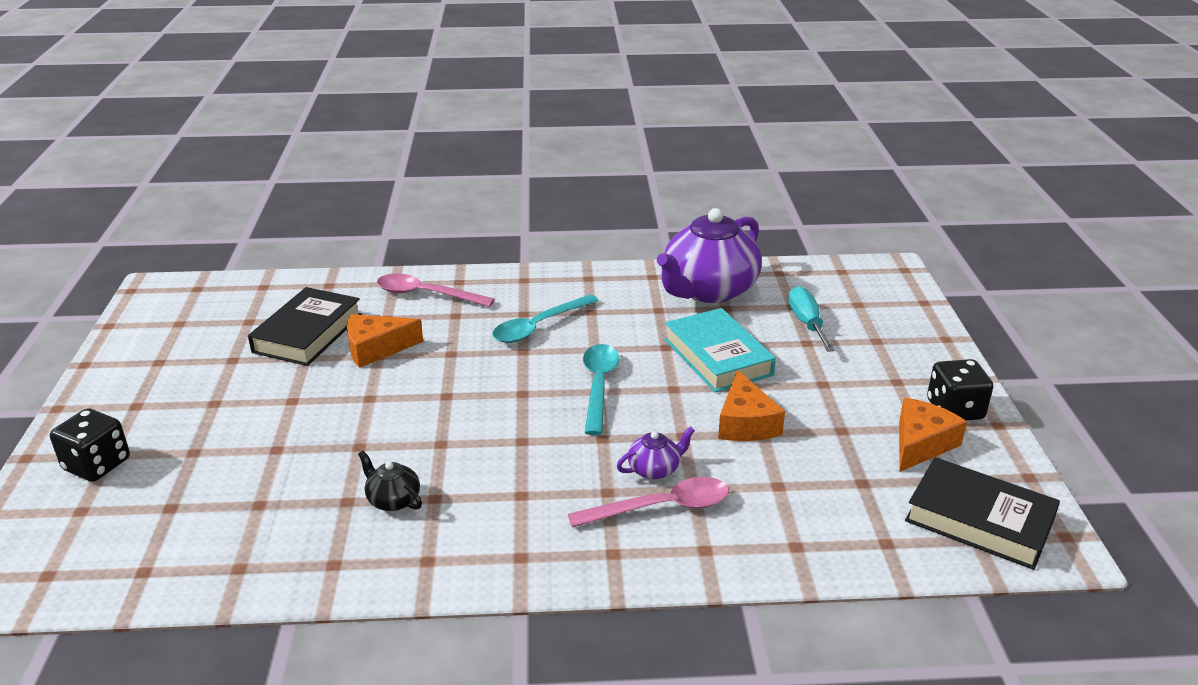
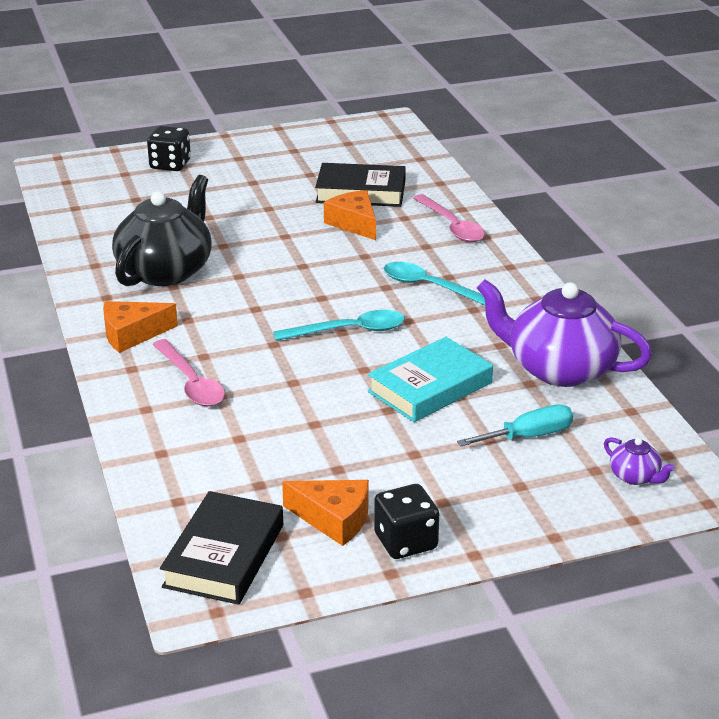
camera: 75 degrees right, 0 degrees up
black teapot [358,451,422,511] -> black teapot [112,175,212,286], size x2.37
pink spoon [377,274,495,307] -> pink spoon turned 150 degrees clockwise [413,194,485,242]
purple teapot [617,427,695,479] -> purple teapot moved to [604,437,675,485]
orange cheese [718,370,785,441] -> orange cheese moved to [103,301,178,353]

